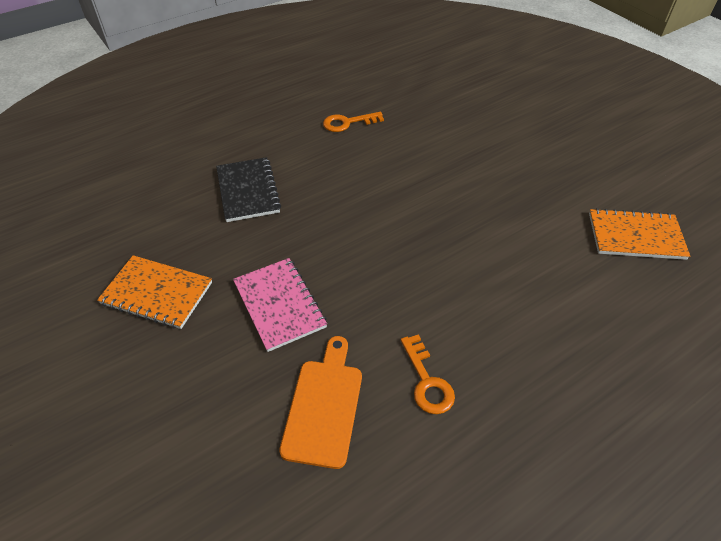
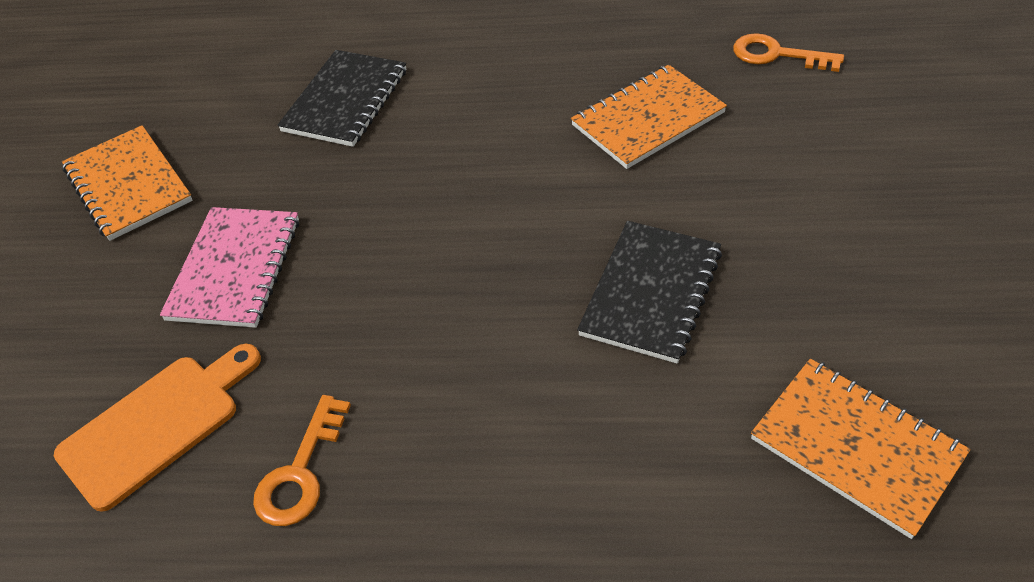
camera: 40 degrees right, 0 degrees up
orange key [323,112,384,132] -> orange key moved to [733,33,844,72]
none -> orange notebook [571,65,727,169]
none -> black notebook [577,221,722,364]

